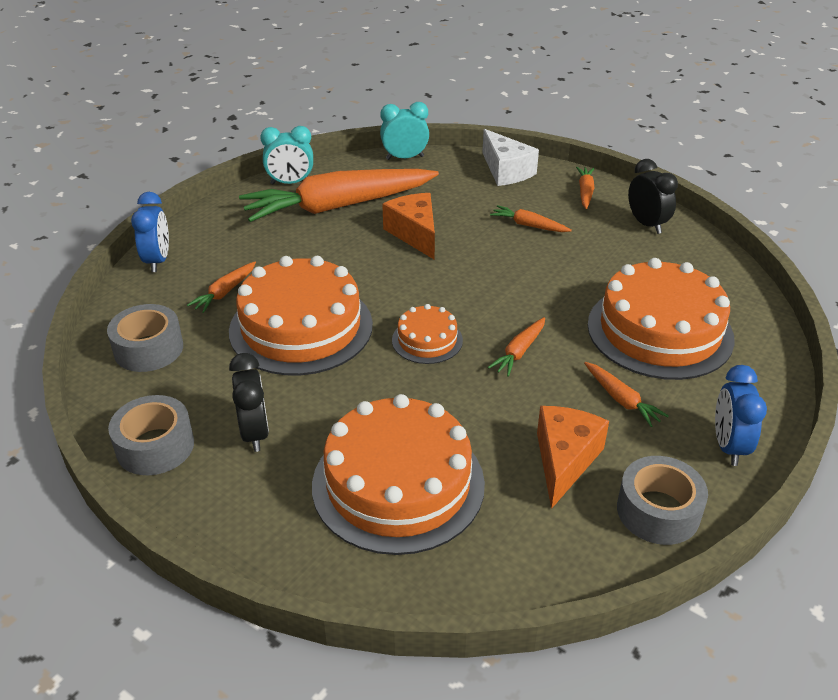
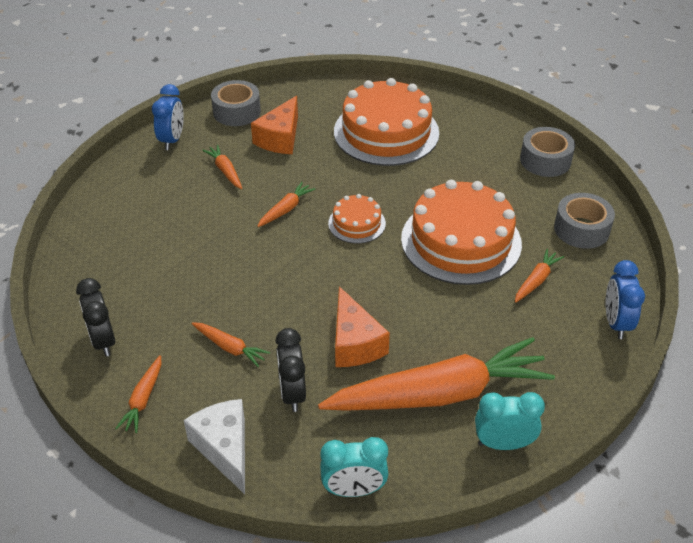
camera: 175 degrees left, 5 degrees up
black clock [229,353,269,452] -> black clock moved to [275,328,306,412]
orange cake [587,258,735,380] -> none

